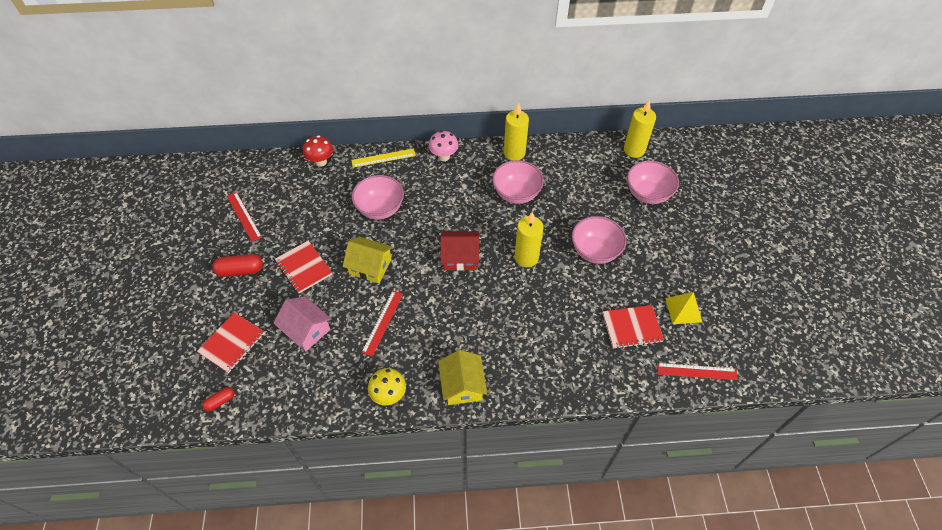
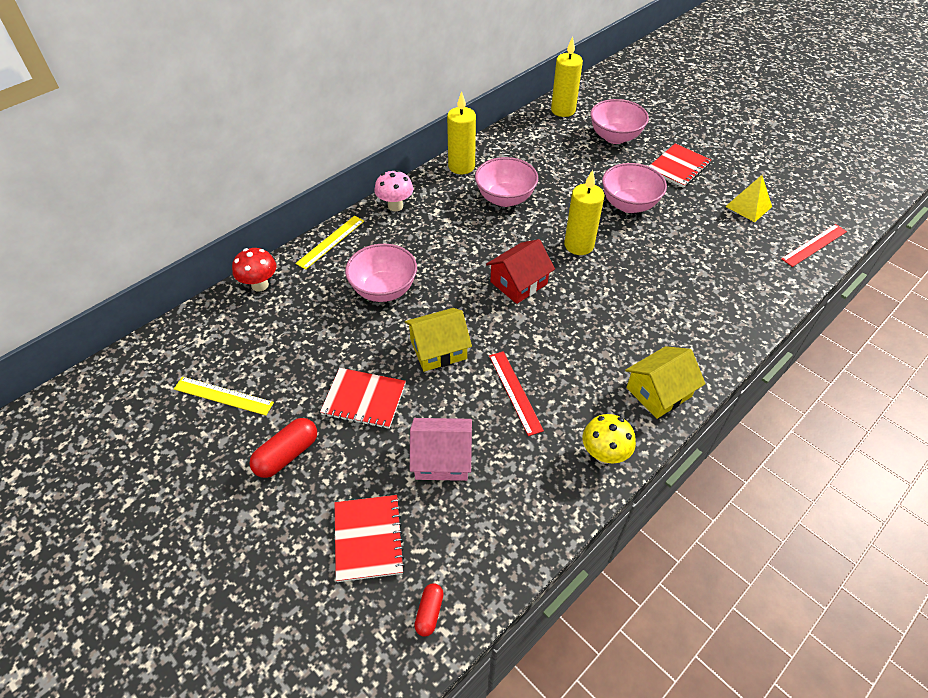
camera: 40 degrees left, 5 degrees down
red ruler [227,192,262,242] -> yellow ruler [174,377,274,416]
yellow house [438,350,487,405] -> yellow house turned 75 degrees counterclockwise [625,346,706,419]
red notebook [602,305,664,349] -> red notebook moved to [649,143,711,188]

